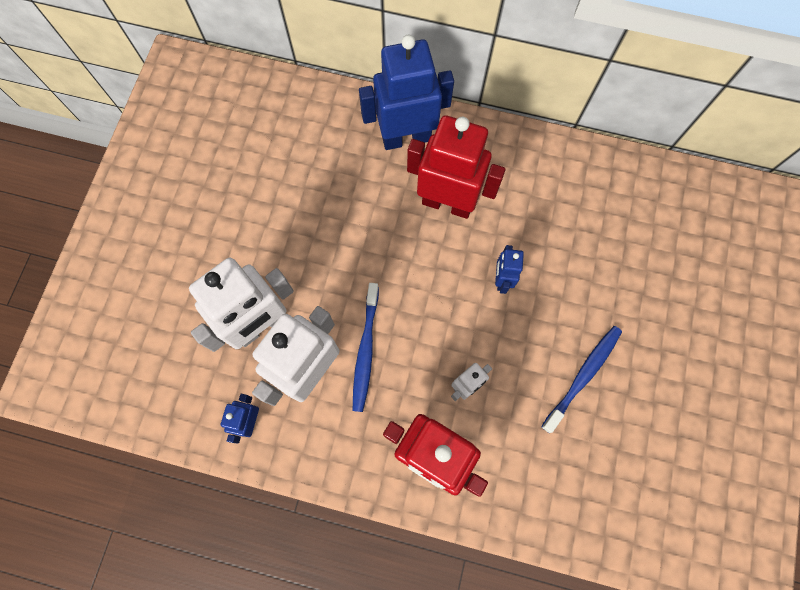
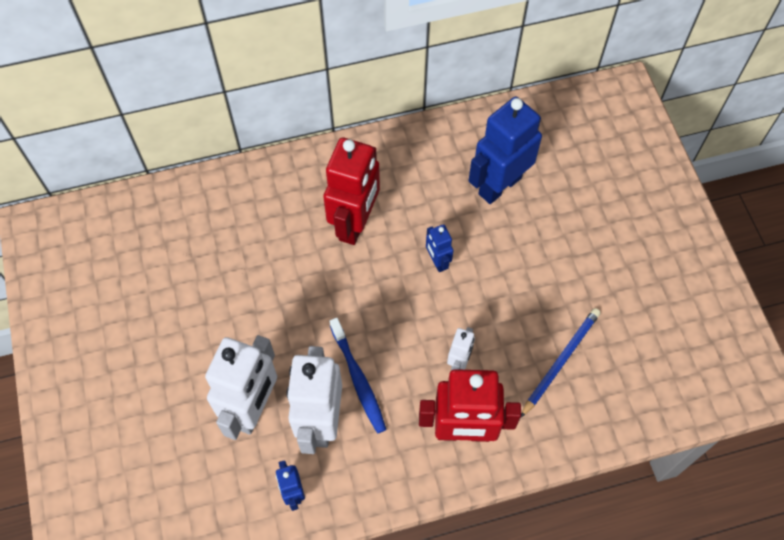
camera: 30 degrees left, 10 degrees down
blue robot [359,35,454,150] -> blue robot moved to [469,97,542,204]
red robot [407,115,505,219] -> red robot turned 120 degrees clockwise [323,138,380,245]
blue toothbrush [541,326,622,433] -> none
none -> blue pencil [521,308,601,417]

